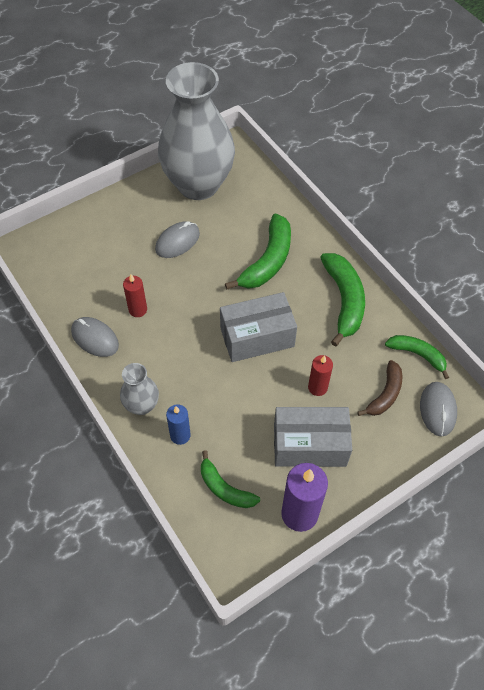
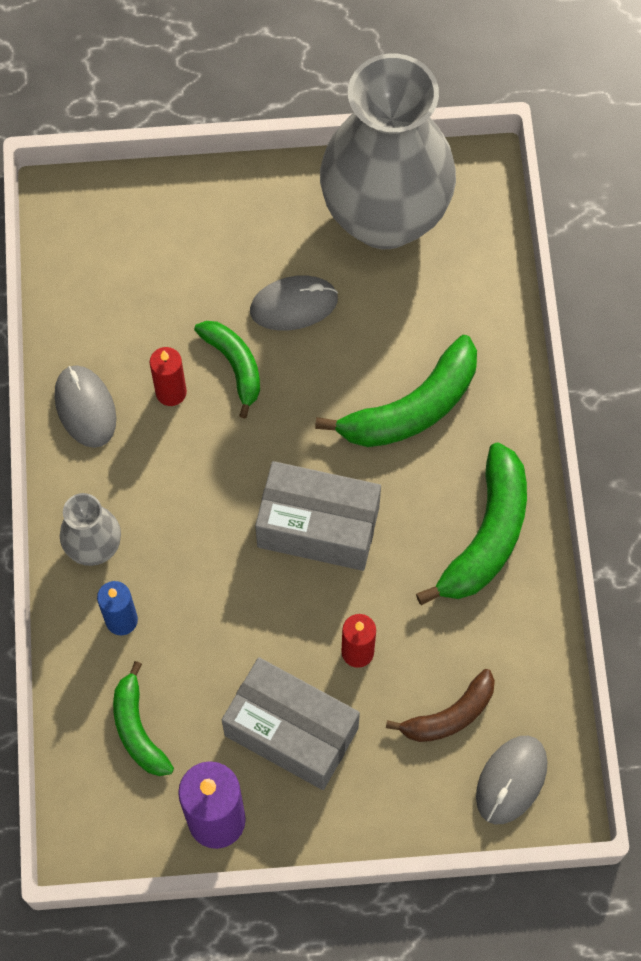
camera: 30 degrees right, 10 degrees up
green banana [385,335,449,379] -> green banana moved to [194,321,260,418]

